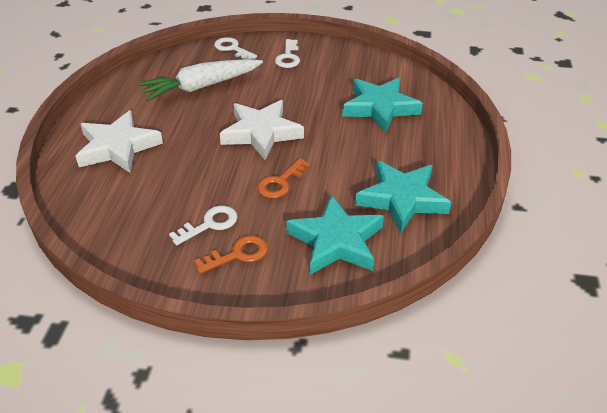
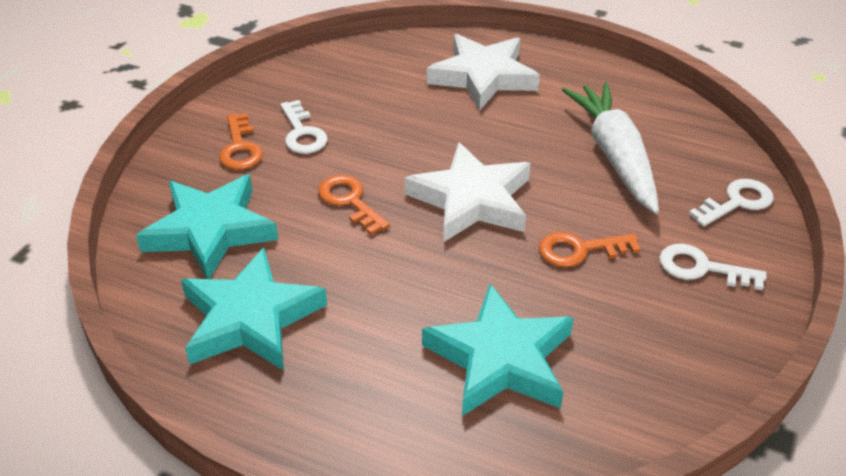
camera: 105 degrees right, 0 degrees up
none -> orange key [539,232,641,267]

